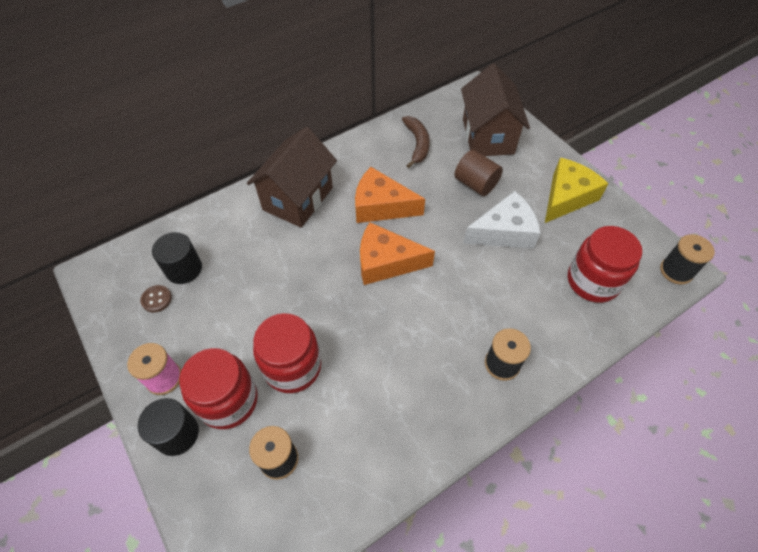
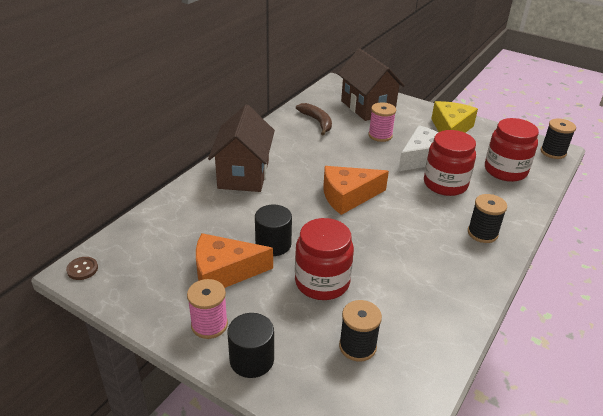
camera: 25 degrees left, 20 degrees down
brown button [140,285,172,313] -> brown button moved to [66,257,98,280]
black cylinder [152,232,202,284] -> black cylinder moved to [255,205,292,256]
red jar [179,348,258,429] -> red jar moved to [424,130,476,196]
orange cheese [355,167,425,223] -> orange cheese moved to [196,233,273,288]
brown cylinder [454,150,503,196] -> pink spool [368,102,396,142]

